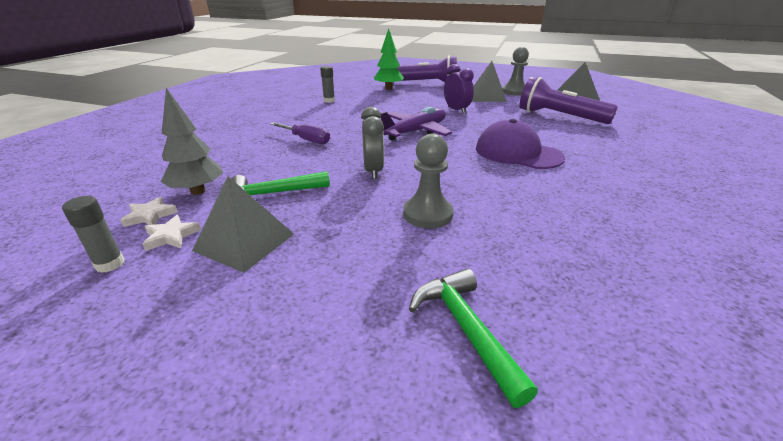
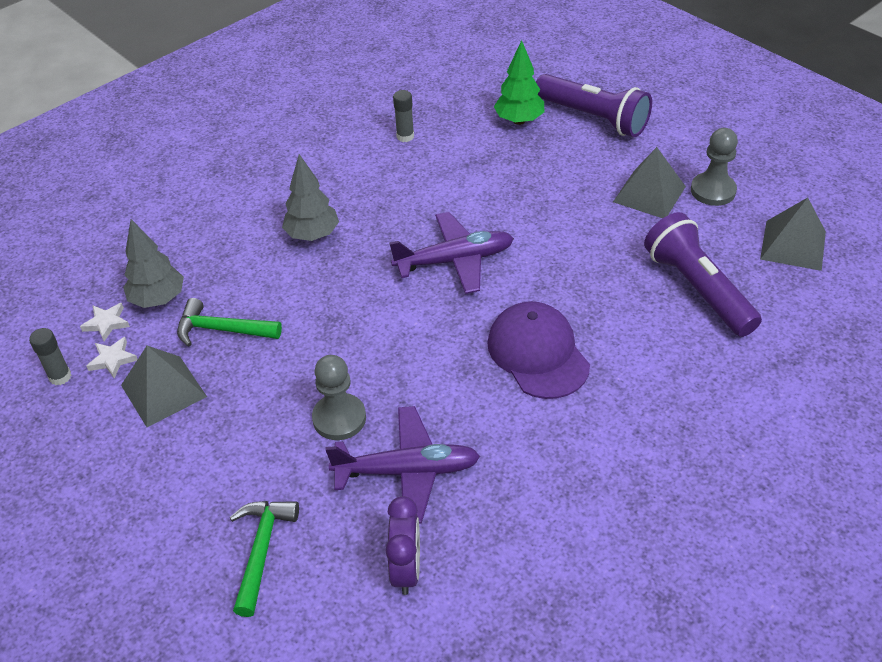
camera: 30 degrees right, 15 degrees up
purple screwdriver [270,122,330,144] -> grey tree [282,154,339,241]
grey clock [361,107,384,179] -> none
purple clock [444,64,474,114] -> purple clock moved to [385,496,420,595]
none -> purple plane [325,406,480,524]

